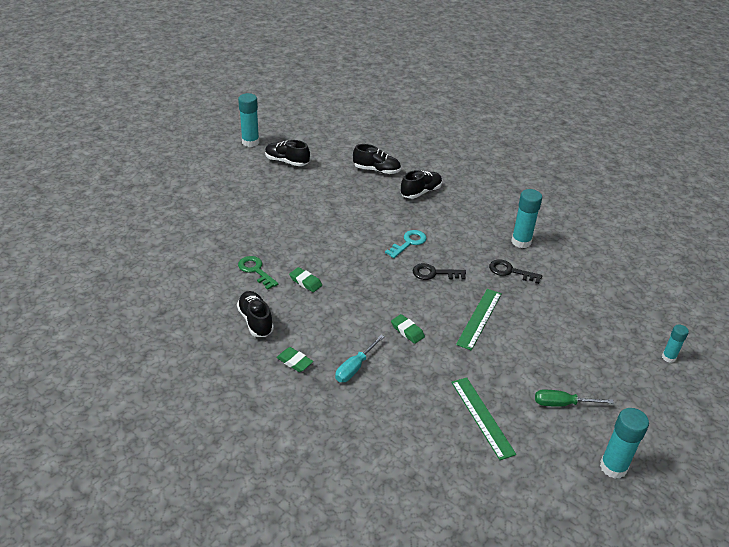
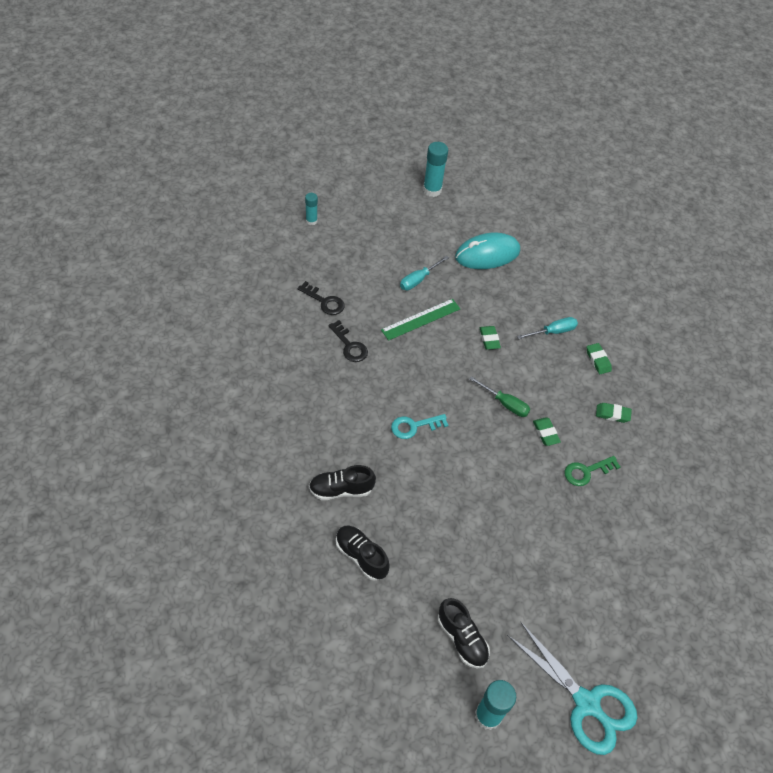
camera: 150 degrees left, 15 degrees up
black shoe [237,291,274,337] -> green eraser [596,403,632,423]
green key [238,256,278,290] -> green key turned 75 degrees clockwise [565,456,620,486]
black key [413,263,466,280] -> black key moved to [297,281,345,315]
green ruler [451,377,516,460] -> turquoise mouse [455,233,520,269]
turquoise glue stick [511,189,542,248] -> none
green screwdriver [535,390,614,407] -> green screwdriver moved to [469,376,530,417]
none -> turquoise screwdriver [400,256,449,290]
none -> turquoise scissors [507,622,637,755]

